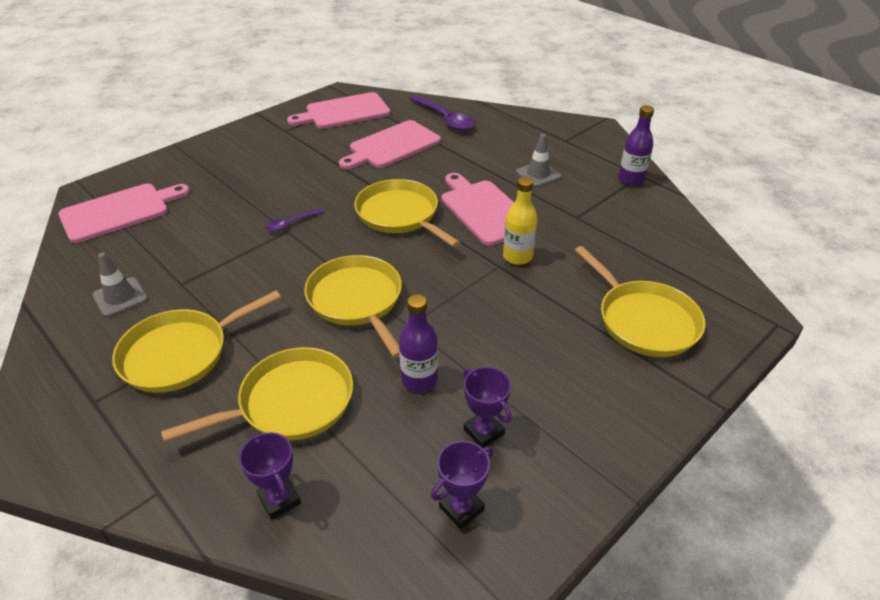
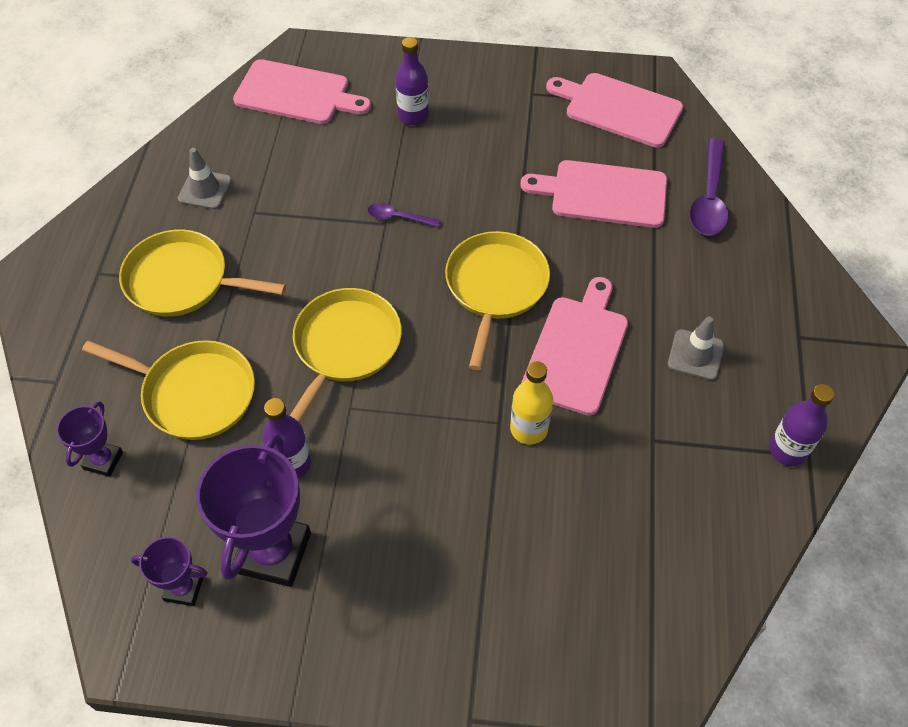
camera: 50 degrees right, 15 degrees up
purple trophy [463,367,512,448] -> purple trophy [196,434,311,587], size x1.93
yellow pan [575,246,705,357] -> none
none -> purple bottle [395,37,429,125]

